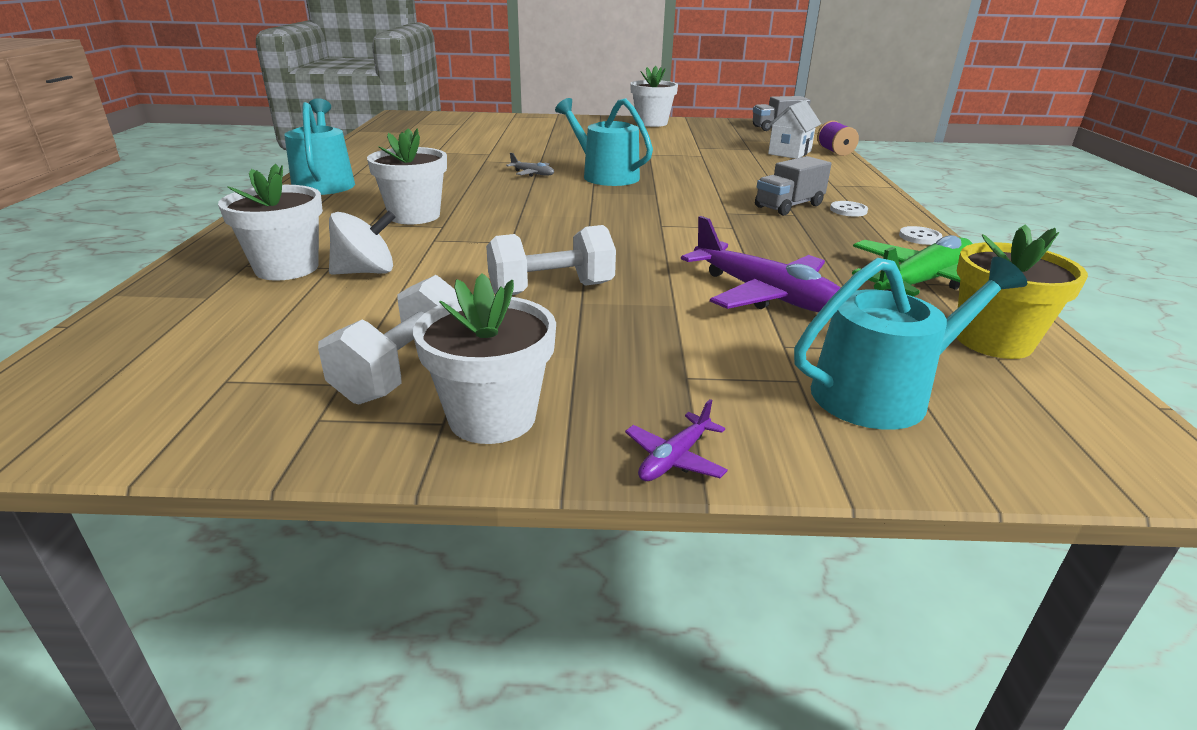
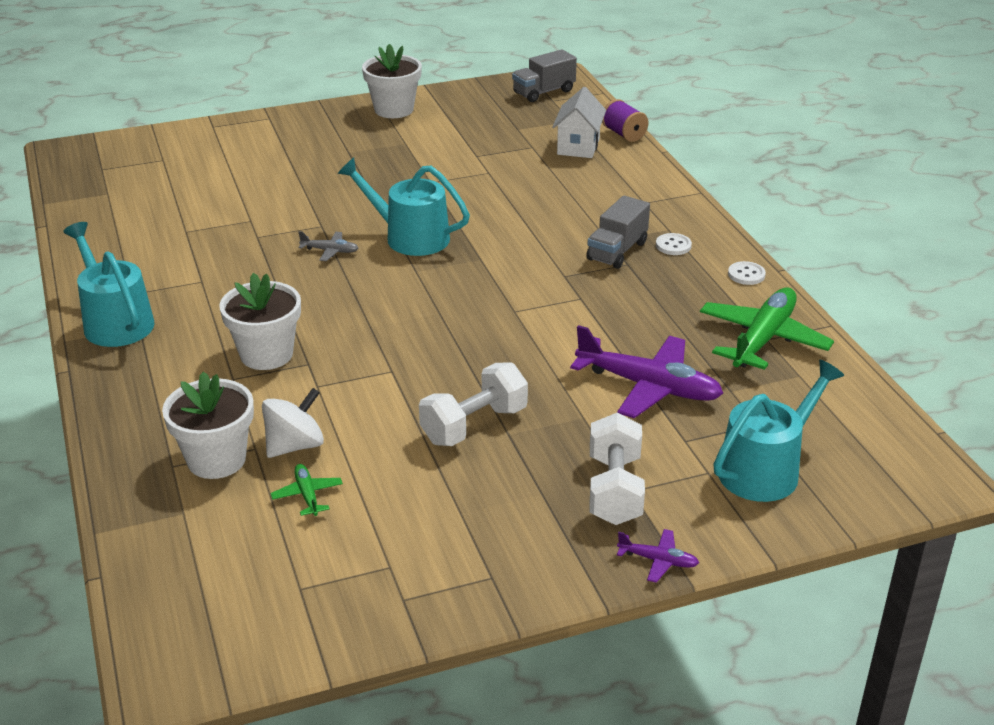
camera: 20 degrees left, 5 degrees up
white dumbbell [318,275,457,404] -> white dumbbell moved to [590,413,645,525]
white flower pot [413,273,556,444] -> none
purple plane [625,399,728,481] -> purple plane turned 90 degrees counterclockwise [617,529,699,583]
yellow flower pot [957,224,1088,359] -> none
none -> green plane [270,464,343,516]

